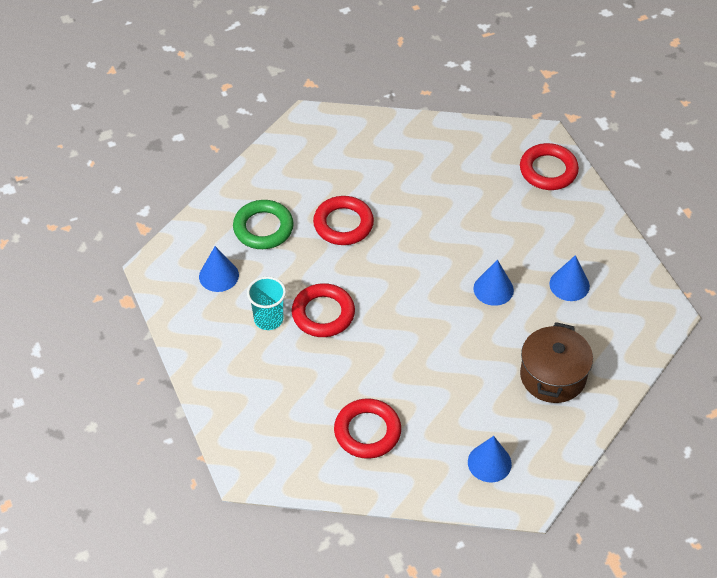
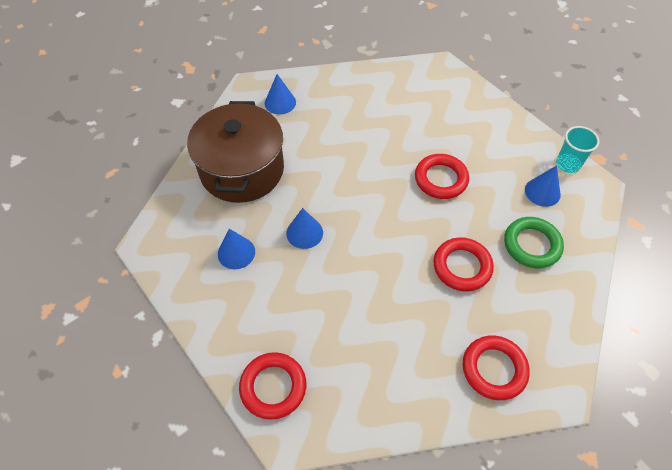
camera: 165 degrees right, 5 degrees up
turquoise cup [247,276,286,330] -> turquoise cup moved to [556,126,600,173]
red ring [334,398,401,459] -> red ring moved to [463,335,530,400]
brown pot [520,322,593,403] -> brown pot [187,101,284,203], size x1.56

